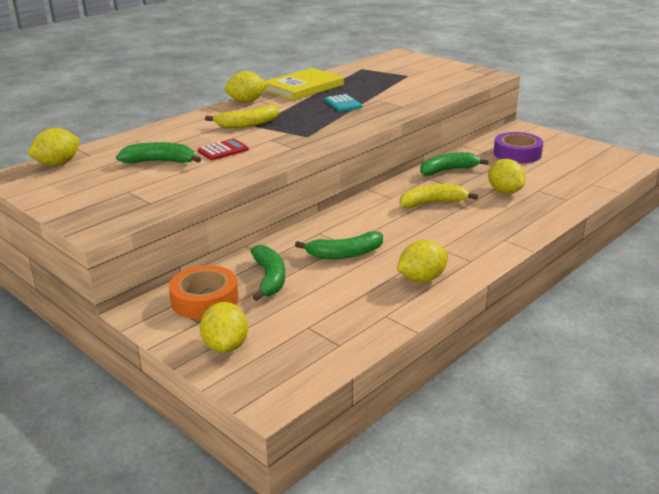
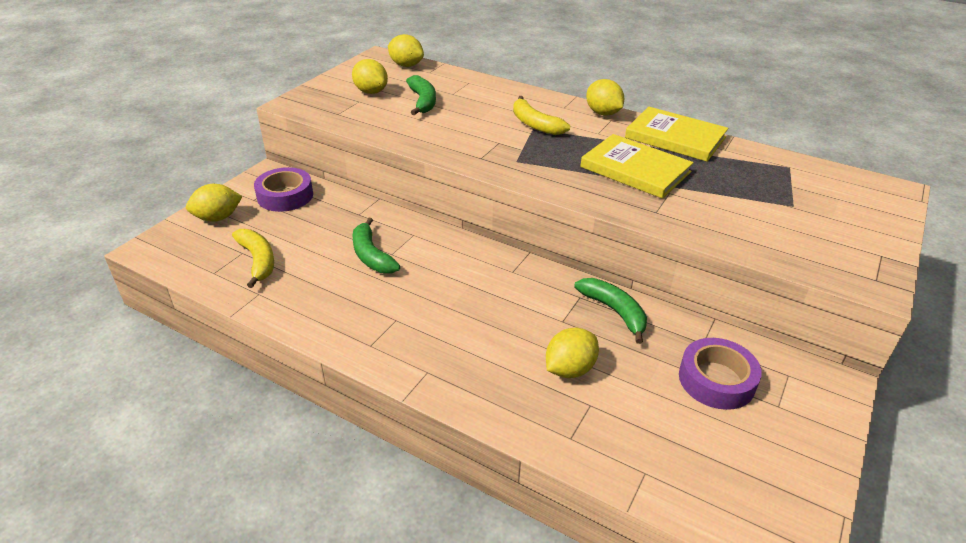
camera: 75 degrees right, 10 degrees up
orange tape [169,265,239,319] -> purple tape [254,167,313,212]
red calculator [198,139,249,160] -> none
green banana [250,245,285,301] -> none
turquoise calculator [325,94,362,111] -> yellow book [580,134,694,199]
yellow lemon [397,240,448,282] -> yellow lemon moved to [352,59,388,94]
yellow banana [400,184,478,208] -> yellow banana moved to [232,229,274,288]

